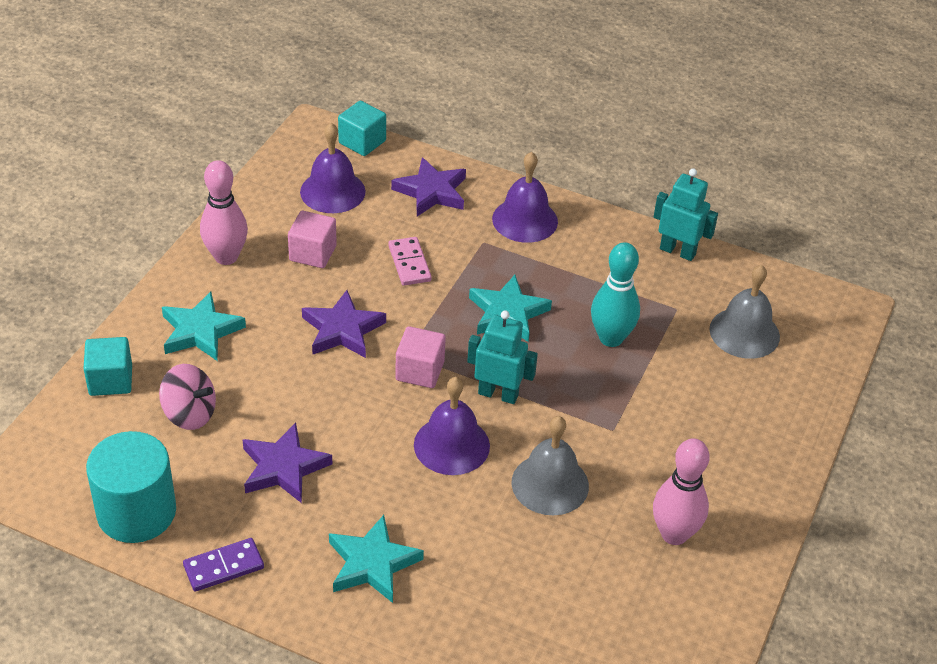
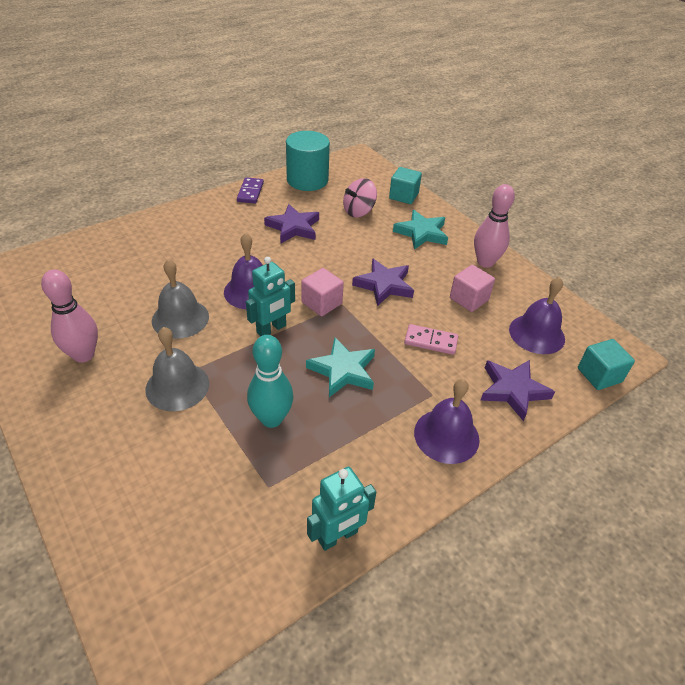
camera: 120 degrees right, 0 degrees up
turquoise star [329,515,424,603] -> none
grey bell [710,265,780,359] -> grey bell moved to [145,327,209,411]

